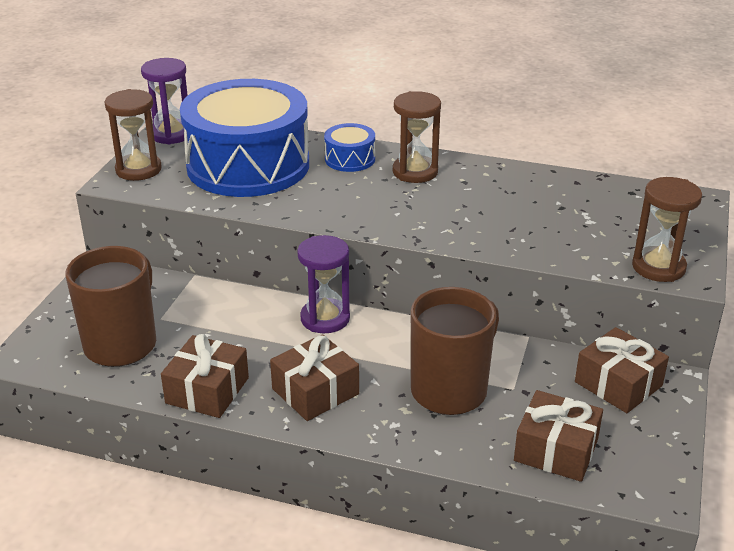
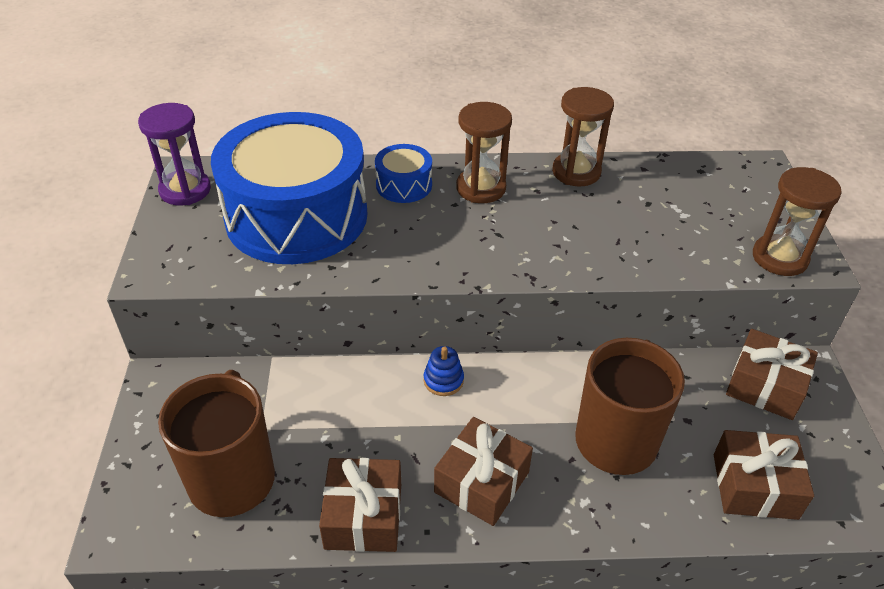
camera: 20 degrees left, 10 degrees up
brown hourglass [104,89,162,181] -> brown hourglass moved to [552,87,614,186]
purple hourglass [297,235,350,333] -> blue stacking toy [424,346,464,396]

